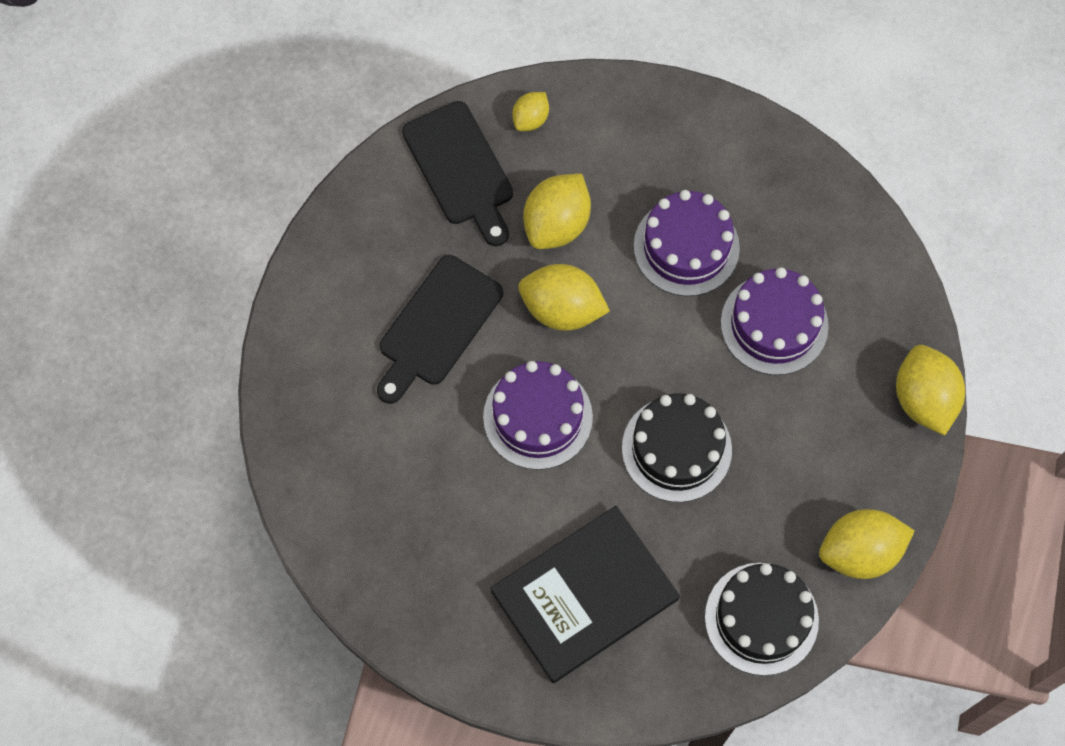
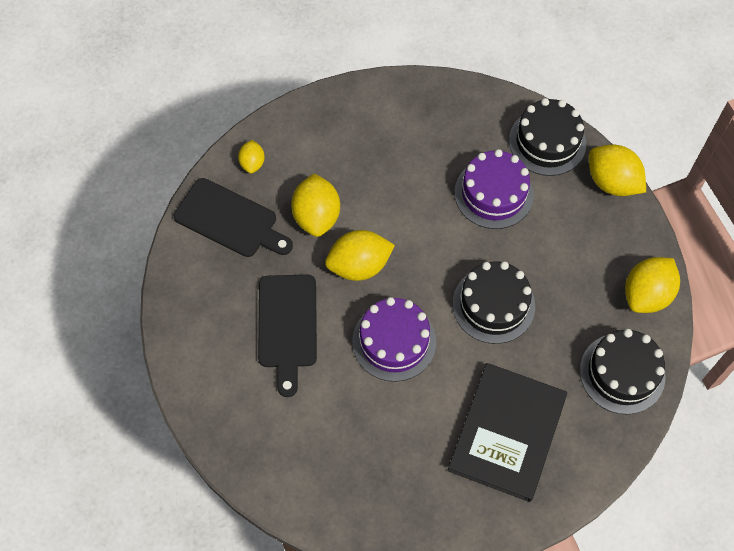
camera: 35 degrees left, 5 degrees down
purple cake [634,190,740,296] -> none
none -> black cake [509,98,586,176]

